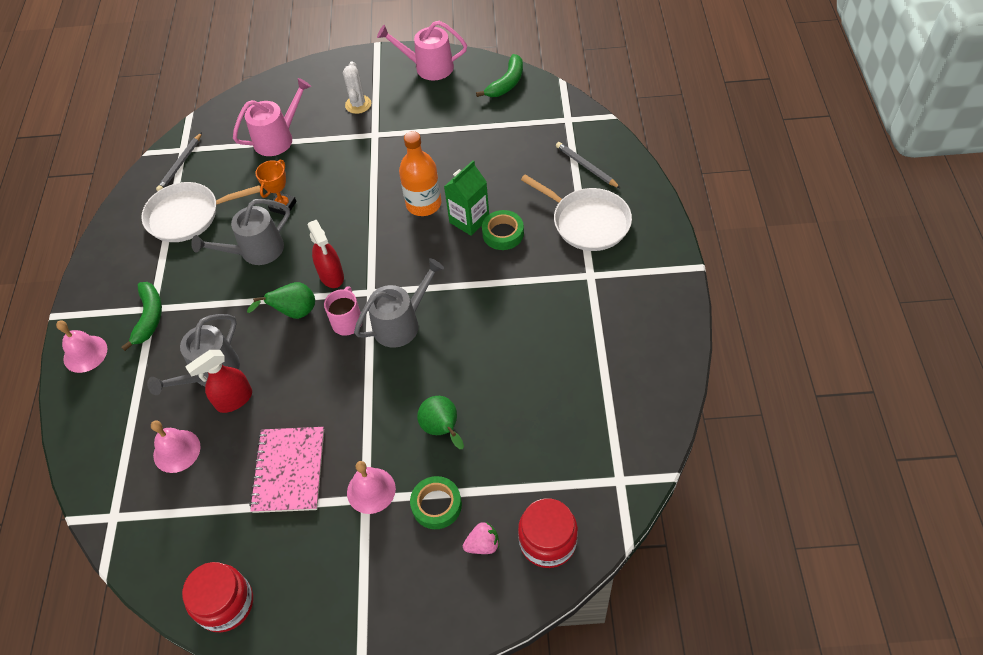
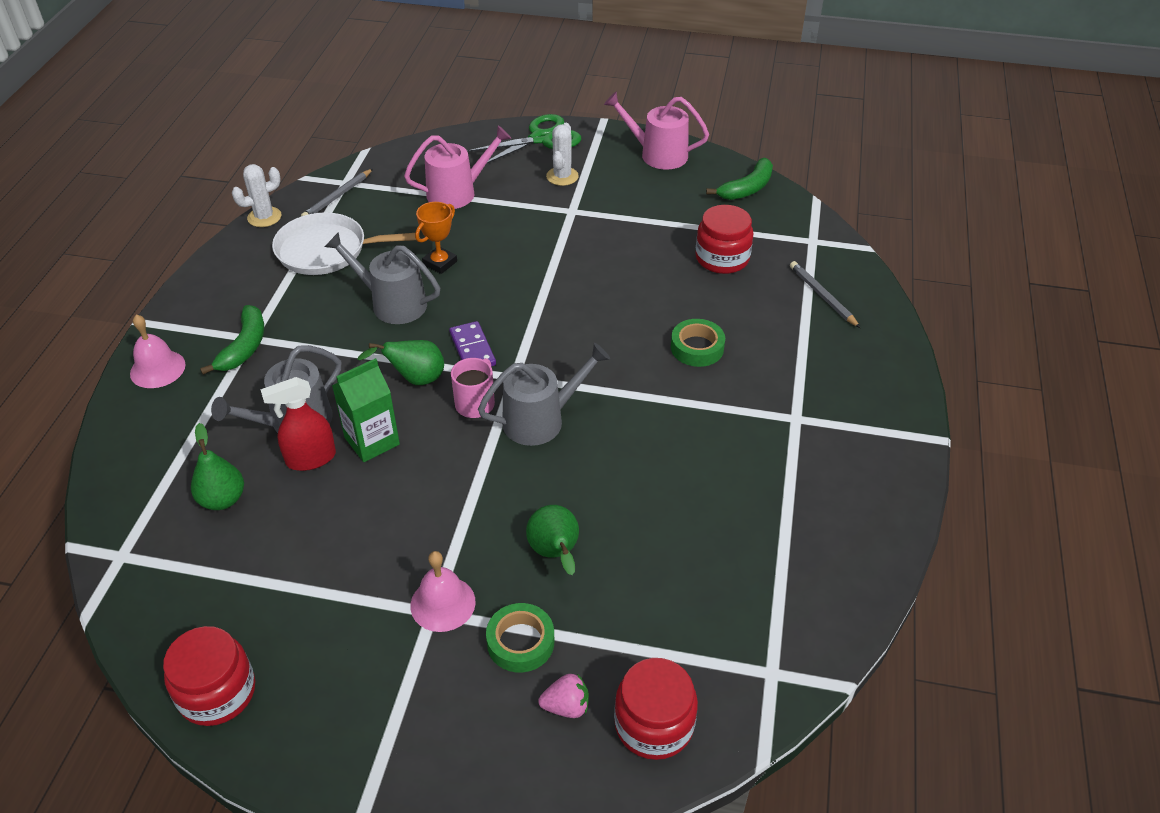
camera: 10 degrees right, 10 degrees down
pink bell [151,420,201,473] -> green pear [191,423,244,510]
grey watering can [191,199,290,265] -> grey watering can turned 45 degrees clockwise [325,232,440,324]
pink notebook [249,427,324,513] -> none
red spray bottle [307,220,344,288] -> purple domino [449,321,496,366]
orange bottle [399,131,442,216] -> none
green carton [444,160,489,236] -> green carton moved to [332,358,400,462]
white pan [521,174,632,251] -> none
none -> white cactus [232,164,281,227]
none -> green scissors [467,114,581,164]
none -> red jar [695,205,754,274]

